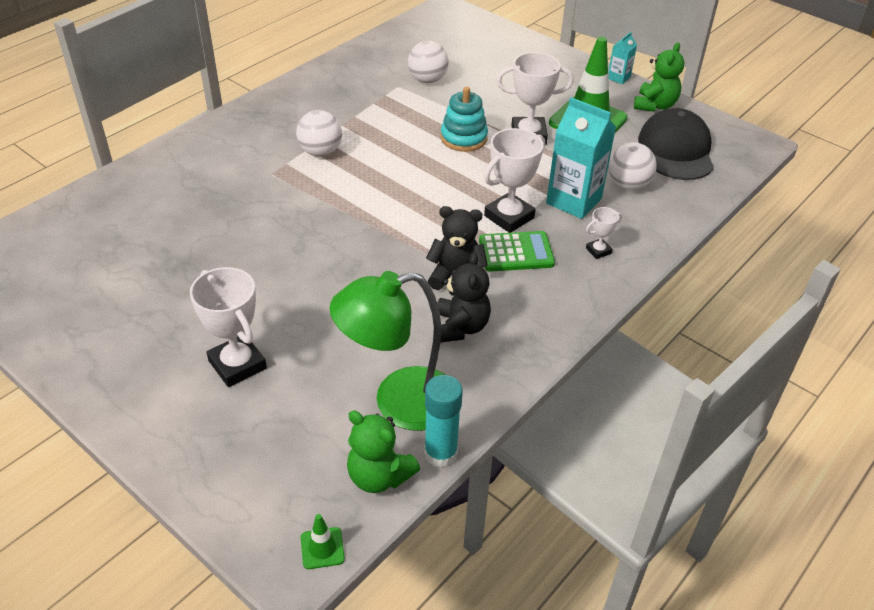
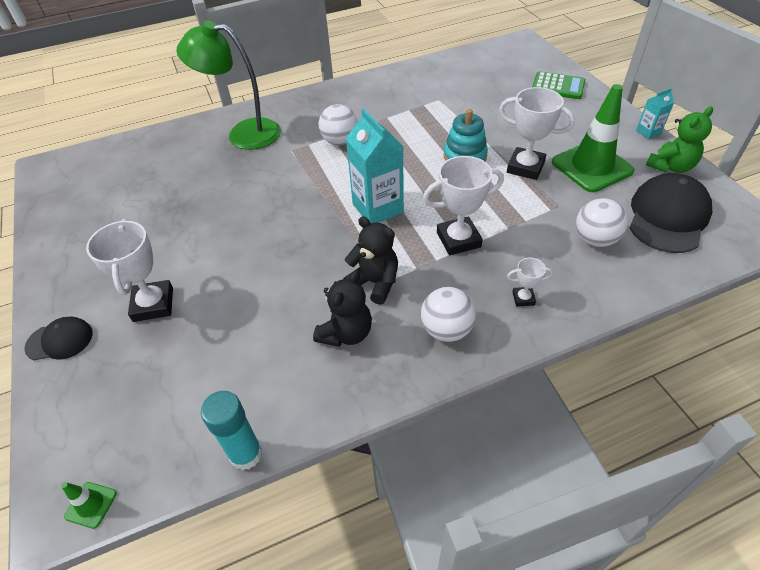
camera: 30 degrees right, 5 degrees up
green lamp [329,271,445,431] -> green lamp moved to [177,20,281,150]
green teddy bear [347,410,420,493] -> none
white ball [408,41,449,83] -> white ball moved to [421,287,476,342]
green calculator [479,231,555,272] -> green calculator moved to [532,72,585,99]
turquoise carton [546,97,616,219] -> turquoise carton moved to [346,108,404,223]
none -> black cap [24,317,93,360]

